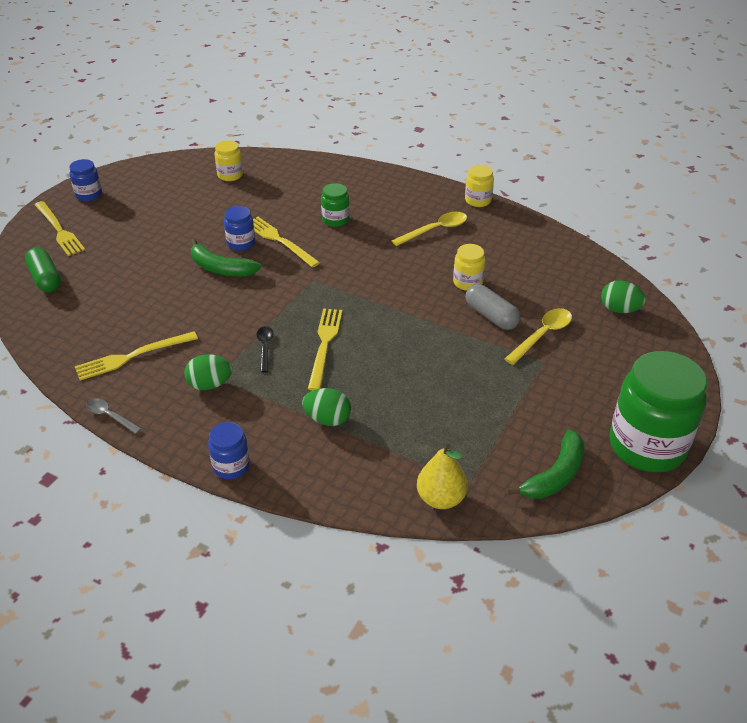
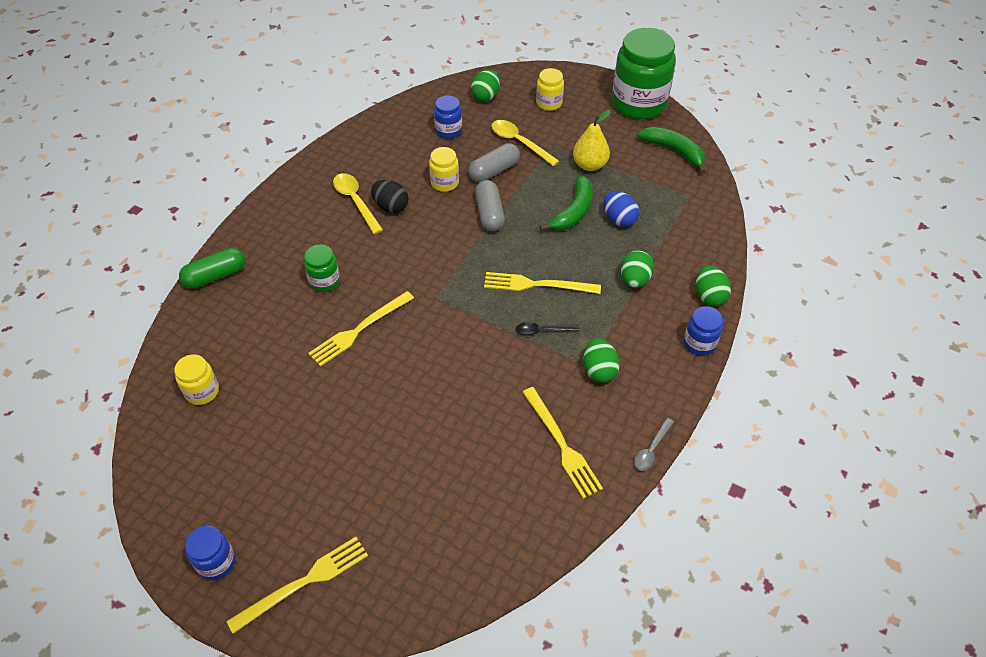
camera: 90 degrees left, 10 degrees up
green capsule [25,247,61,292] -> green capsule moved to [179,248,245,289]
green banana [191,239,261,277] -> green banana moved to [539,175,593,231]
blue jar [224,206,255,251] -> blue jar moved to [434,95,462,139]
yellow pear [417,444,468,509] -> yellow pear moved to [573,110,610,171]
yellow jar [465,165,494,207] -> yellow jar moved to [536,68,564,111]
none -> black egg [371,180,409,213]
none -> grey capsule [475,180,505,231]
none -> blue egg [604,191,639,227]
none -> green egg [696,265,731,306]

